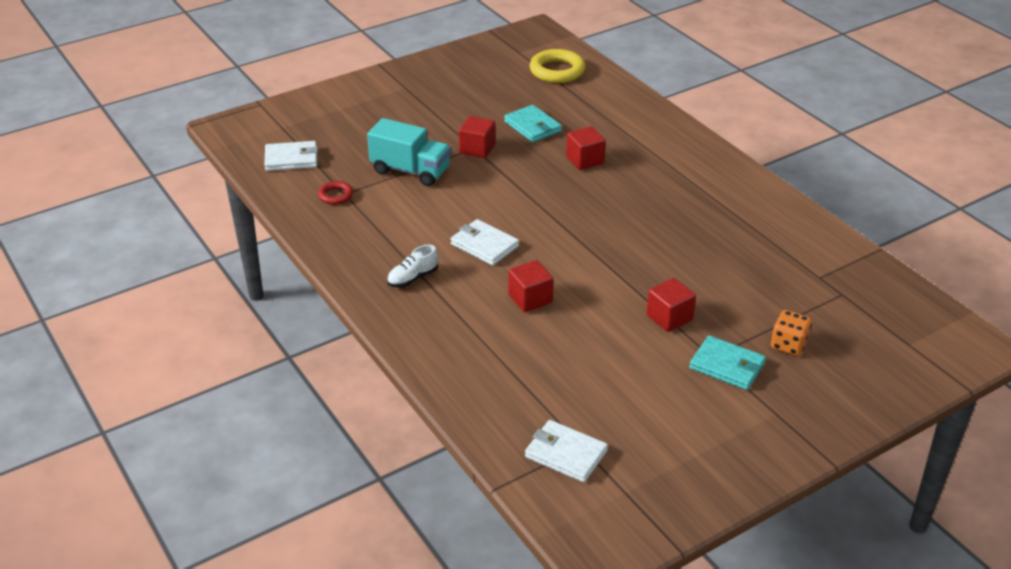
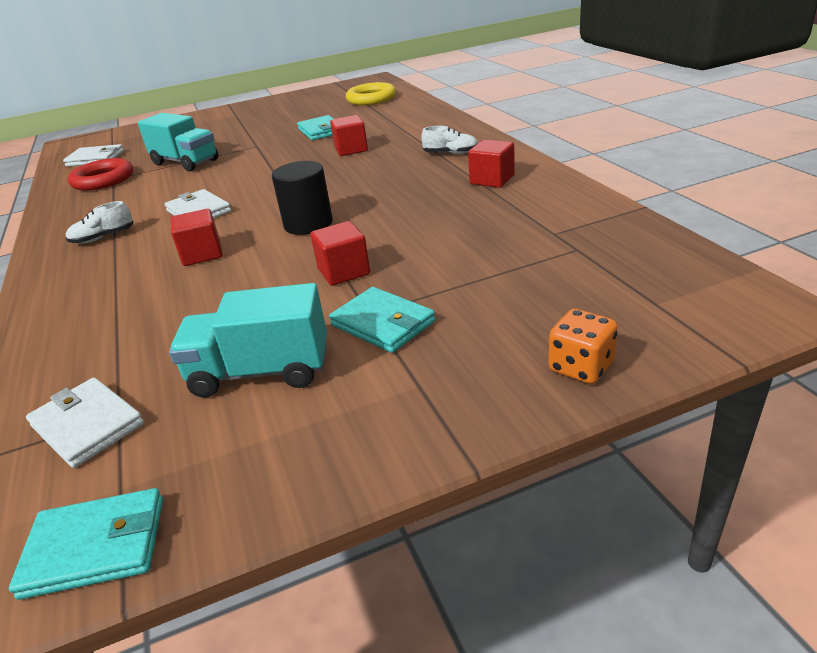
camera: 15 degrees right, 5 degrees down
red ring [318,181,353,205] -> red ring [68,158,133,191], size x1.83
red cube [459,116,495,158] -> red cube moved to [468,140,515,188]
orange dice [771,310,812,356] -> orange dice moved to [549,309,618,384]
none -> turquoise wallet [9,488,163,600]
none -> turquoise truck [169,283,327,397]
none -> black cylinder [272,161,333,235]
none -> white shoe [421,126,478,154]

